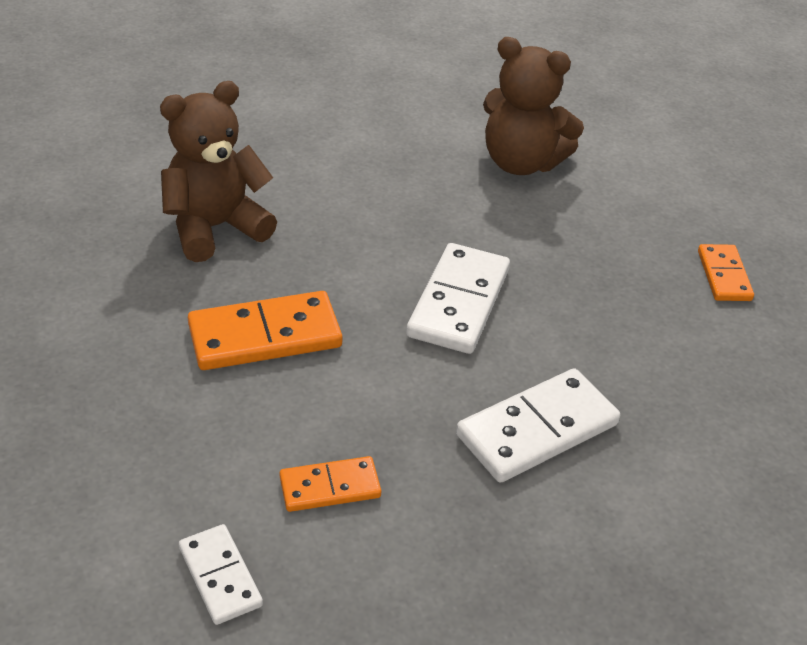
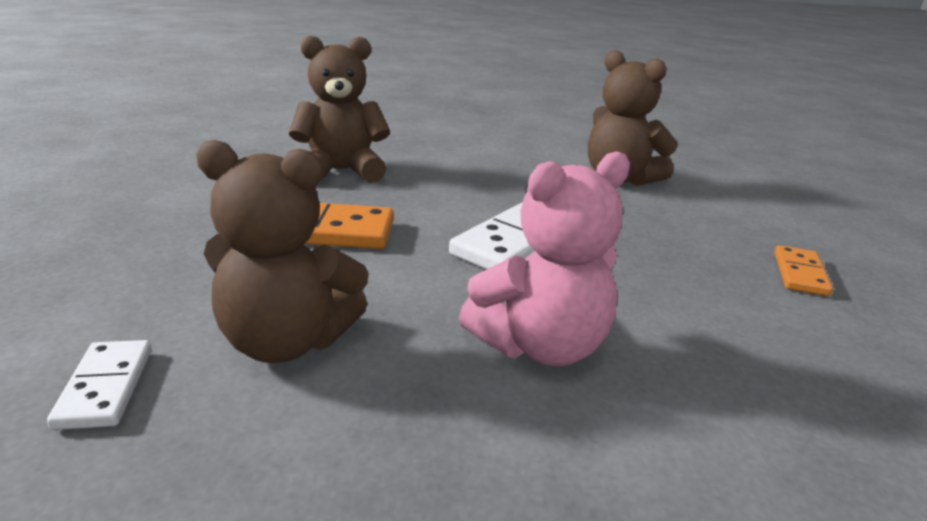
camera: 20 degrees right, 15 degrees down
orange domino [280,456,382,512] -> brown teddy bear [196,140,369,363]
white domino [456,368,620,483] -> pink teddy bear [459,151,630,366]

